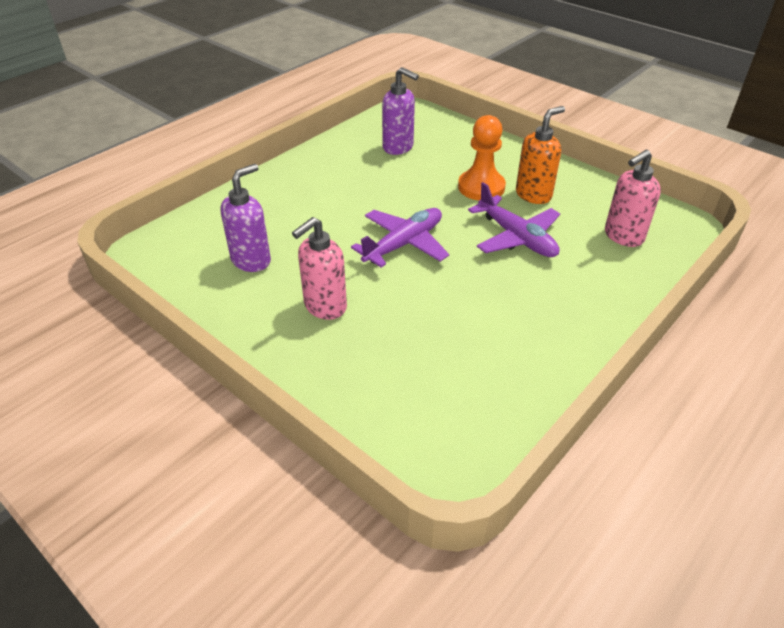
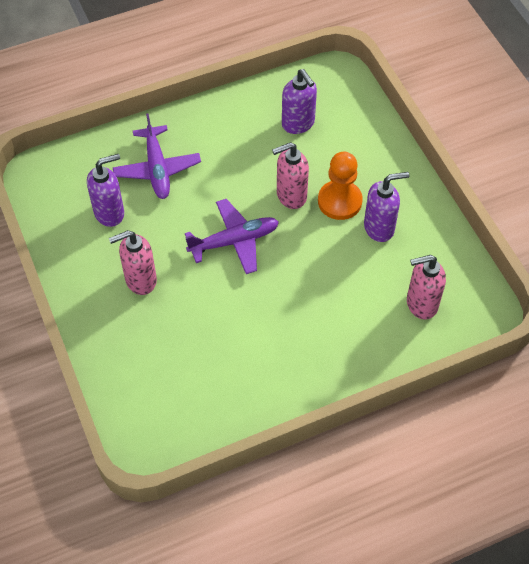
camera: 25 degrees right, 15 degrees up
purple plane [468,182,560,257] -> purple plane moved to [113,114,201,199]
orange soap dispenser [516,106,565,204] -> purple soap dispenser [364,172,409,242]
none -> pink soap dispenser [272,142,309,209]

